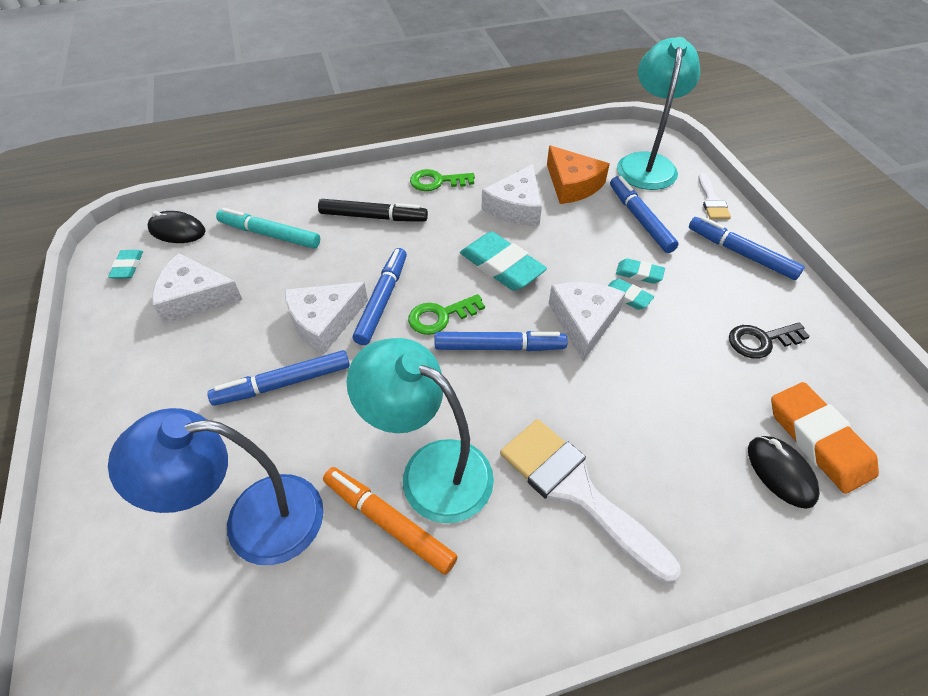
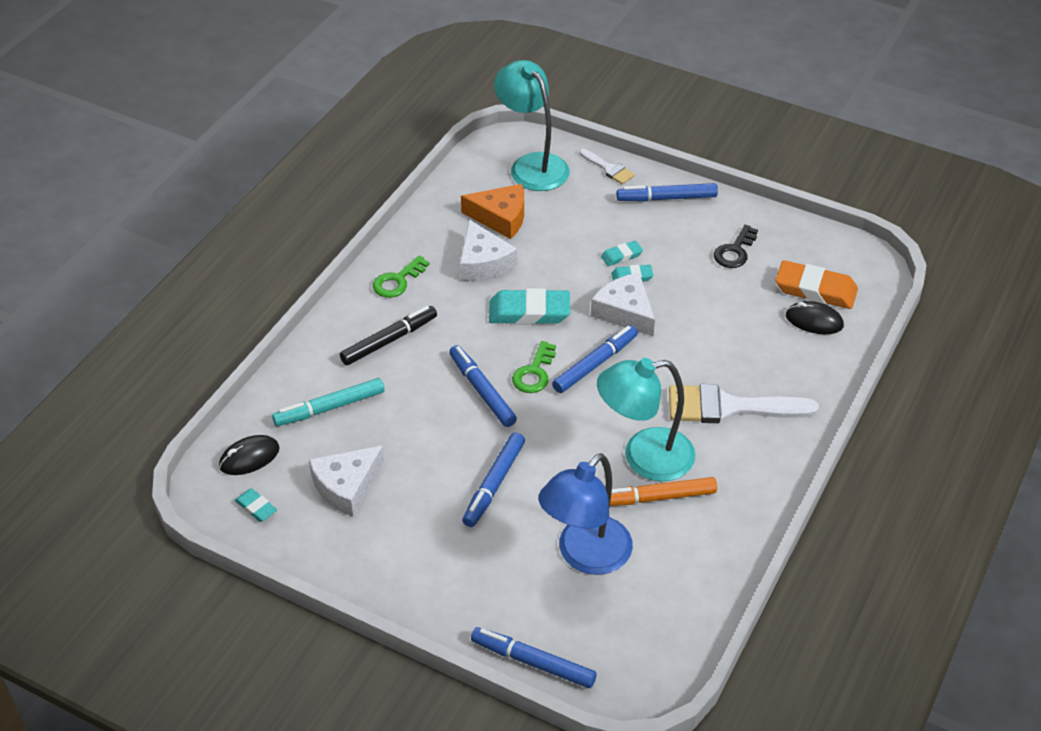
camera: 45 degrees left, 5 degrees down
white cheese [285,282,368,354] -> none
blue marker [610,176,679,253] -> blue marker moved to [471,627,597,688]

